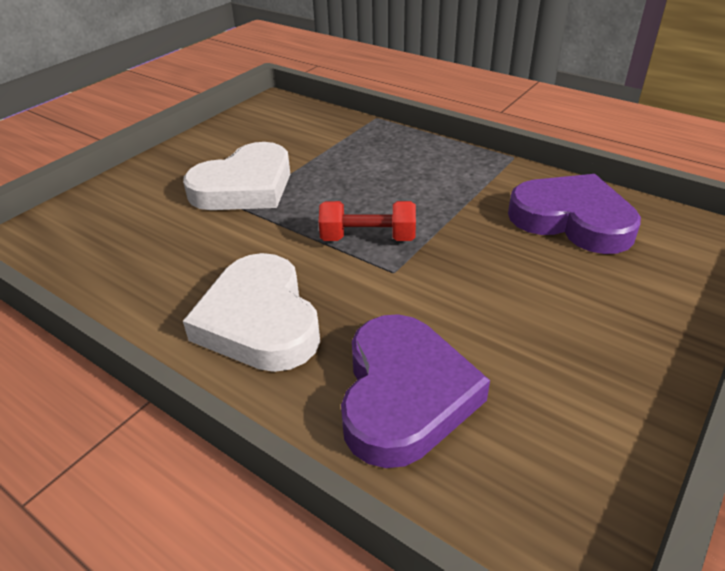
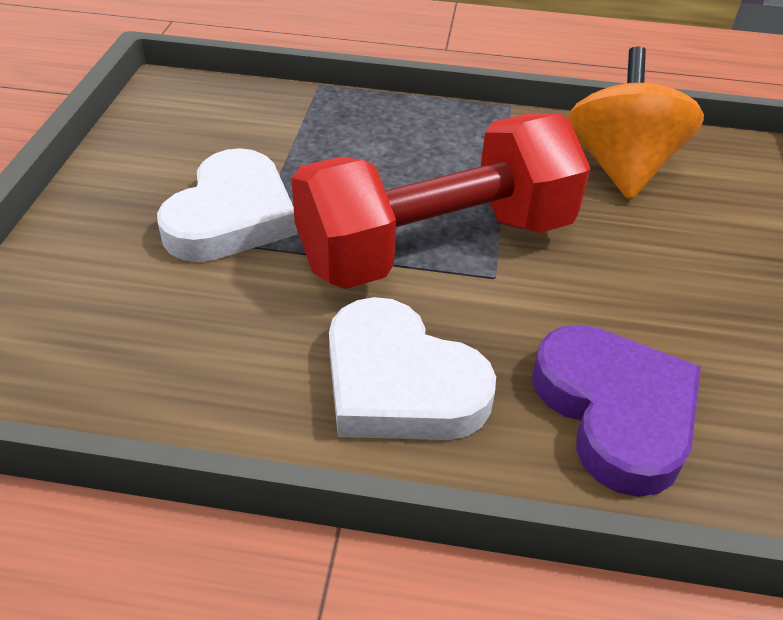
camera: 30 degrees left, 5 degrees up
red dumbbell [319,201,416,241] -> red dumbbell [292,114,591,289], size x2.33
purple heart [508,174,641,254] -> orange spinning top [567,46,704,200]

